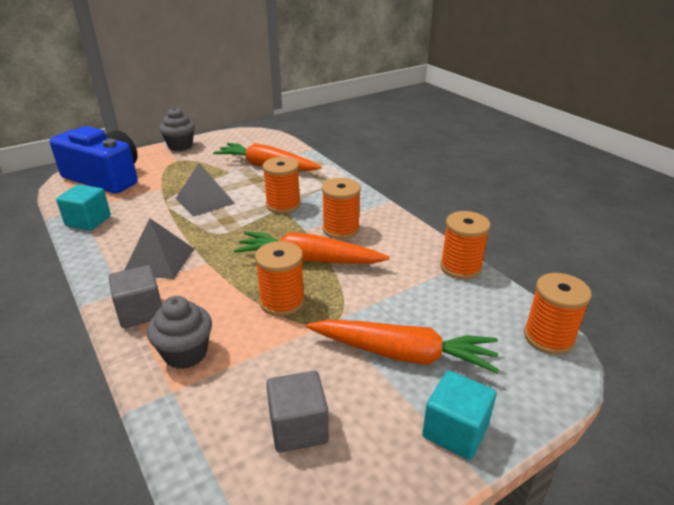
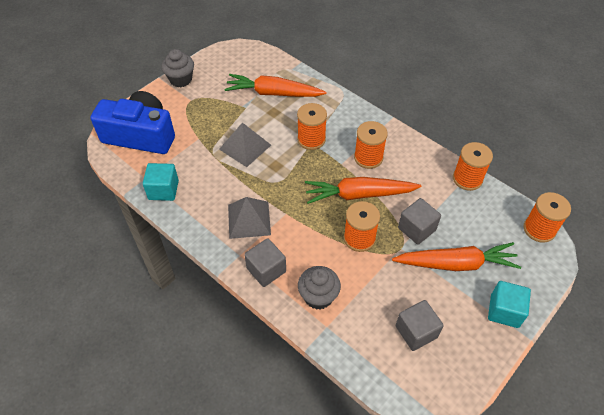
camera: 15 degrees left, 20 degrees up
none -> grey cube [398,198,441,245]

